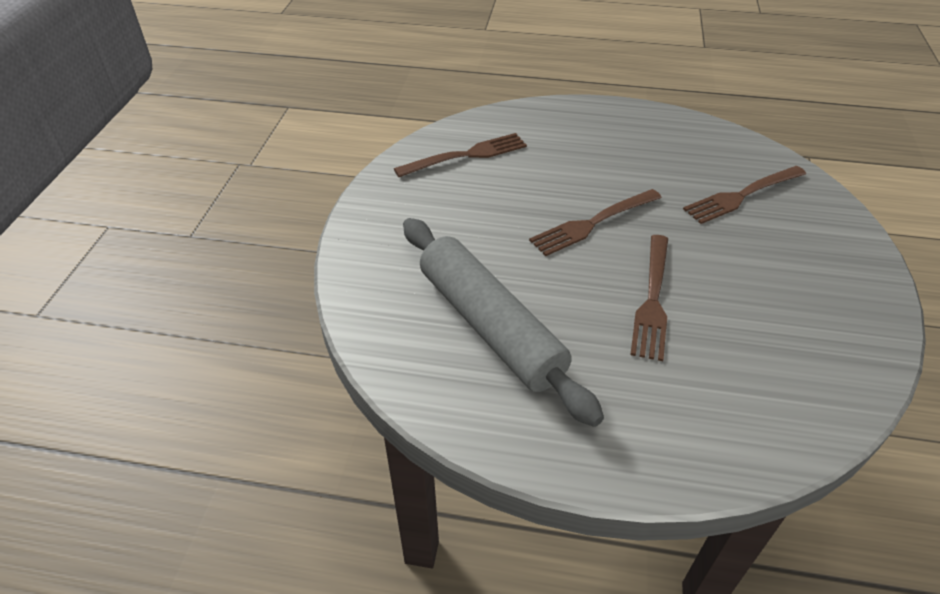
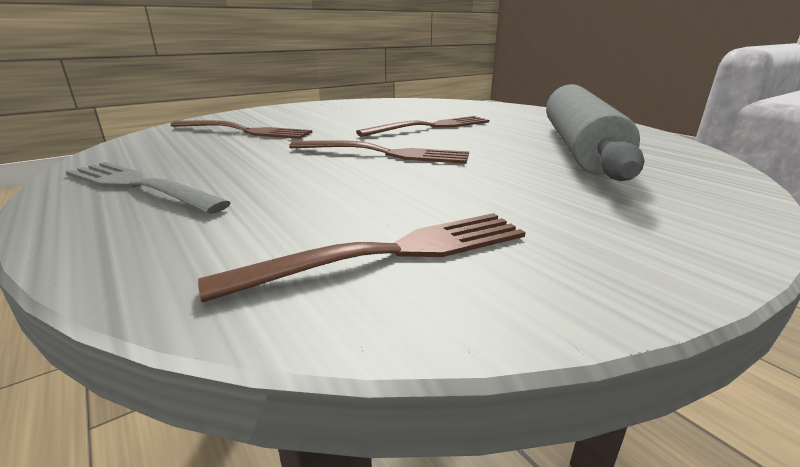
camera: 135 degrees left, 20 degrees down
brown fork [394,133,527,177] -> brown fork turned 135 degrees clockwise [198,213,526,303]
none -> grey fork [66,162,231,214]

